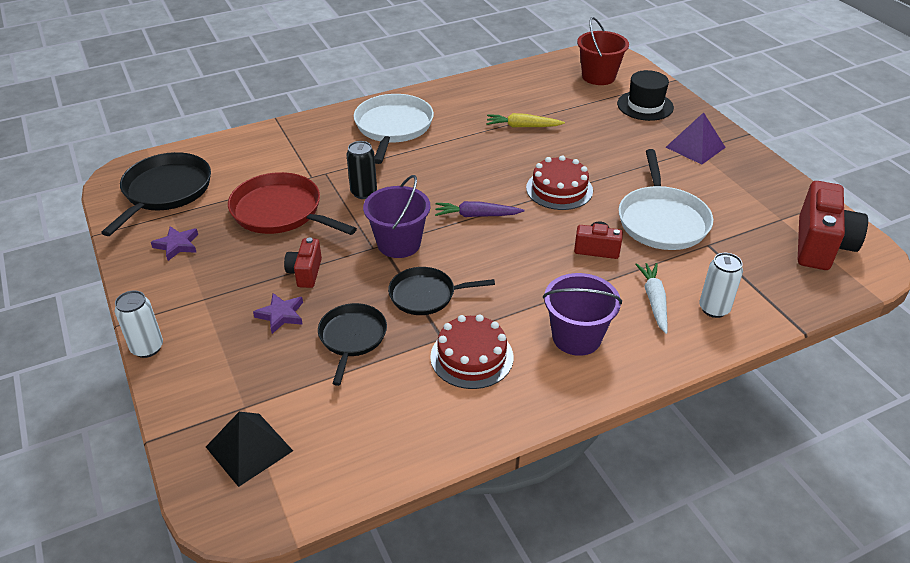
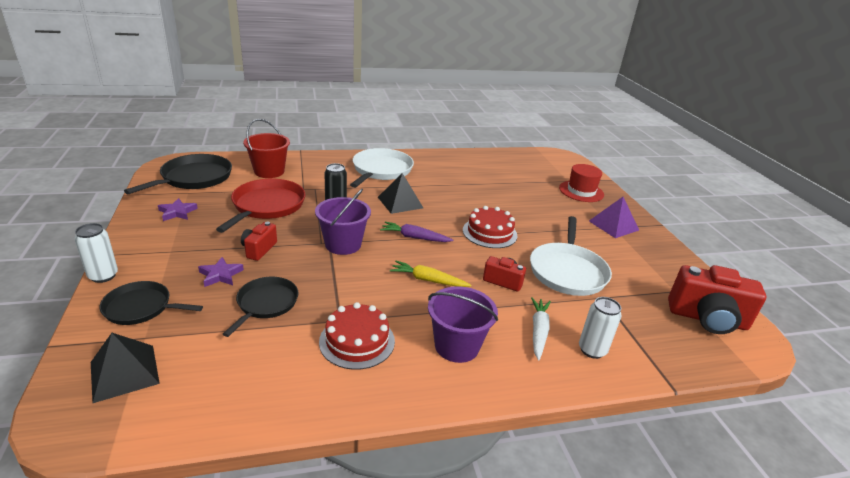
camera: 10 degrees right, 10 degrees down
red pan [228,172,357,235] -> red pan turned 60 degrees clockwise [216,179,305,233]
black pan [388,267,495,315] -> black pan moved to [100,281,203,325]
yellow carrot [486,113,565,127] -> yellow carrot moved to [390,261,471,287]
red bucket [577,17,629,85] -> red bucket moved to [243,119,290,178]
black hat [617,70,674,121] -> red hat [559,164,604,202]
red camera [798,181,868,270] -> red camera turned 75 degrees clockwise [668,265,766,334]
none -> black pyramid [378,173,423,214]

